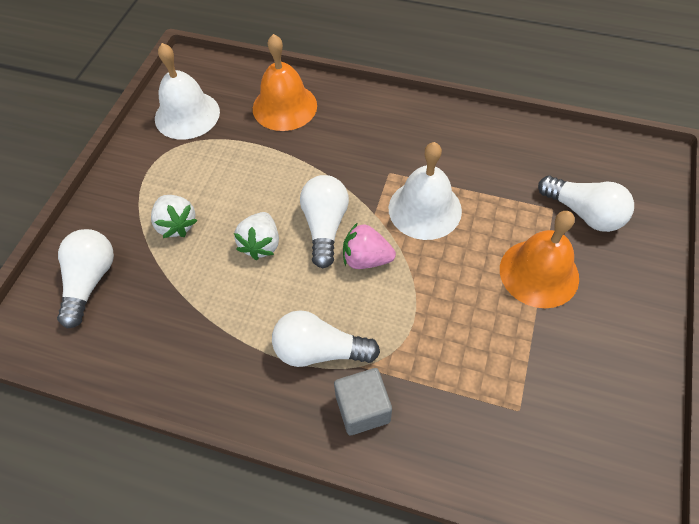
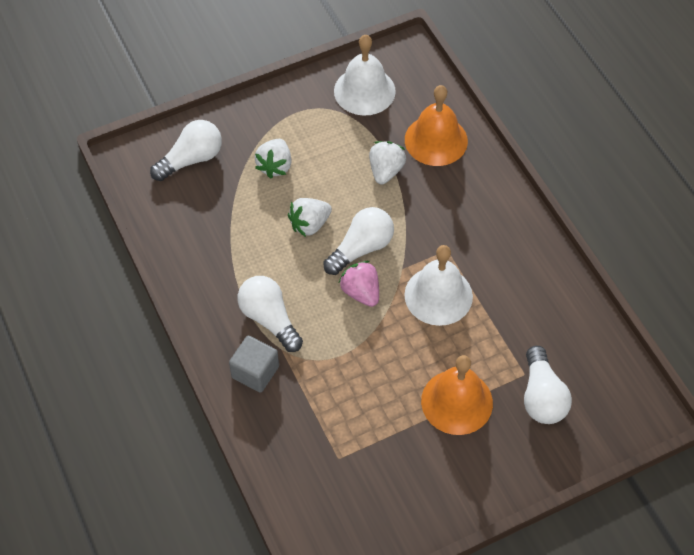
camera: 45 degrees right, 0 degrees up
none -> white strawberry [369,141,406,185]

